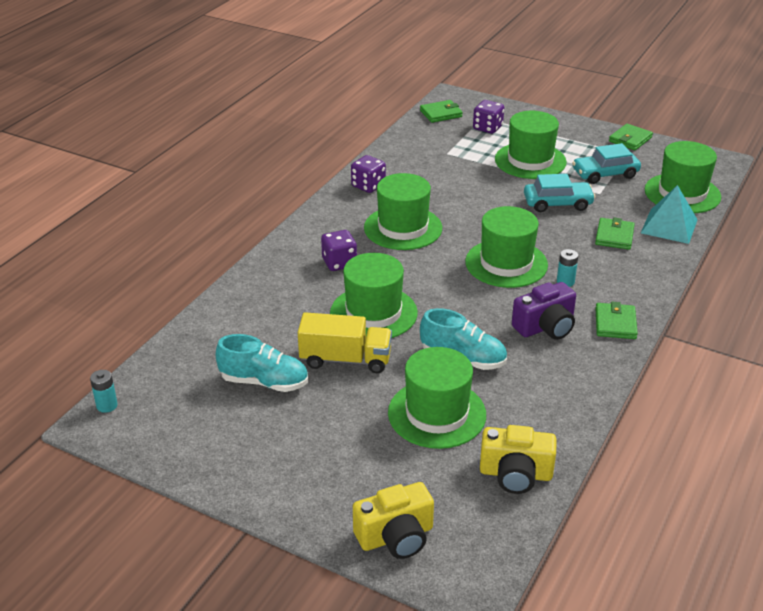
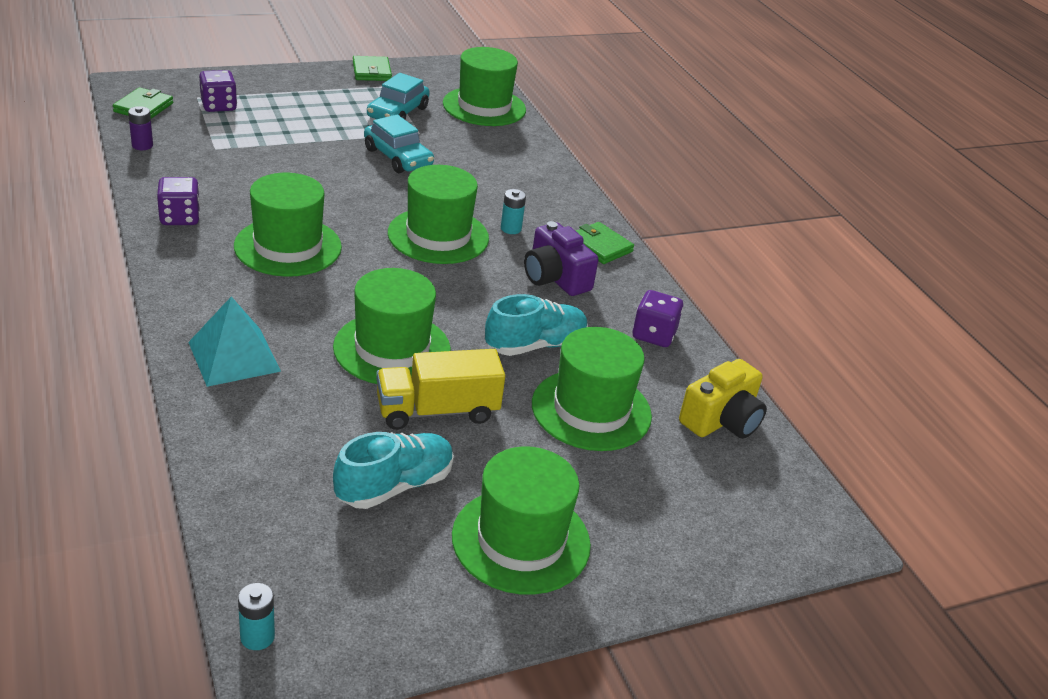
camera: 55 degrees left, 0 degrees up
yellow truck [298,312,392,373] -> yellow truck turned 150 degrees counterclockwise [376,349,505,430]
purple dice [321,230,357,271] -> purple dice moved to [633,290,683,347]
yellow camera [353,482,434,559] -> none
green hat [495,111,567,179] -> green hat moved to [452,446,591,595]
purple camera [512,282,576,340] -> purple camera turned 135 degrees clockwise [524,221,598,296]
turquoise car [524,174,596,212] -> turquoise car turned 105 degrees clockwise [364,115,434,173]
green wallet [595,218,635,250] -> none
turquoise pyramid [641,185,698,244] -> turquoise pyramid moved to [188,297,281,387]
none -> purple battery [128,106,153,150]

